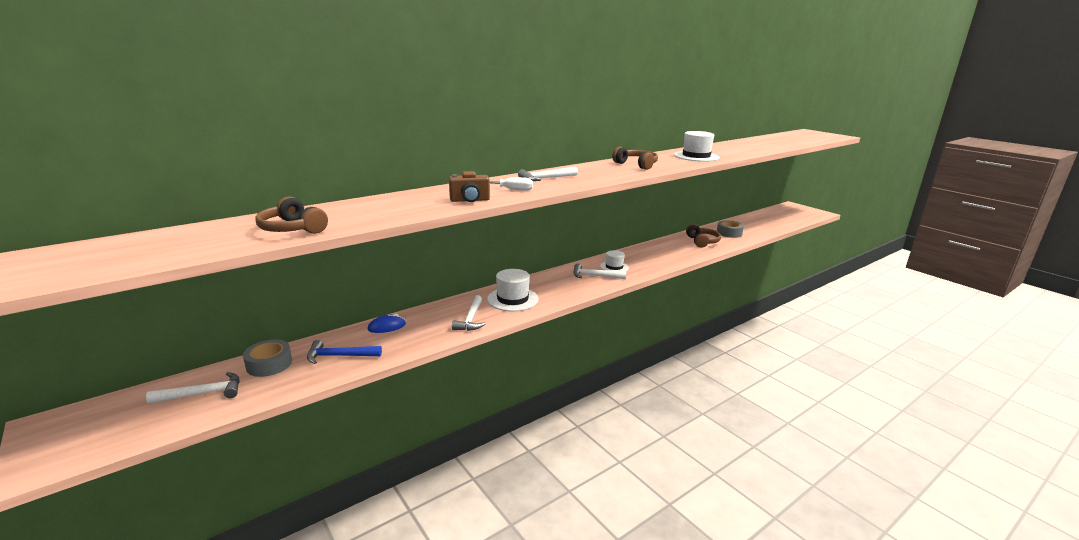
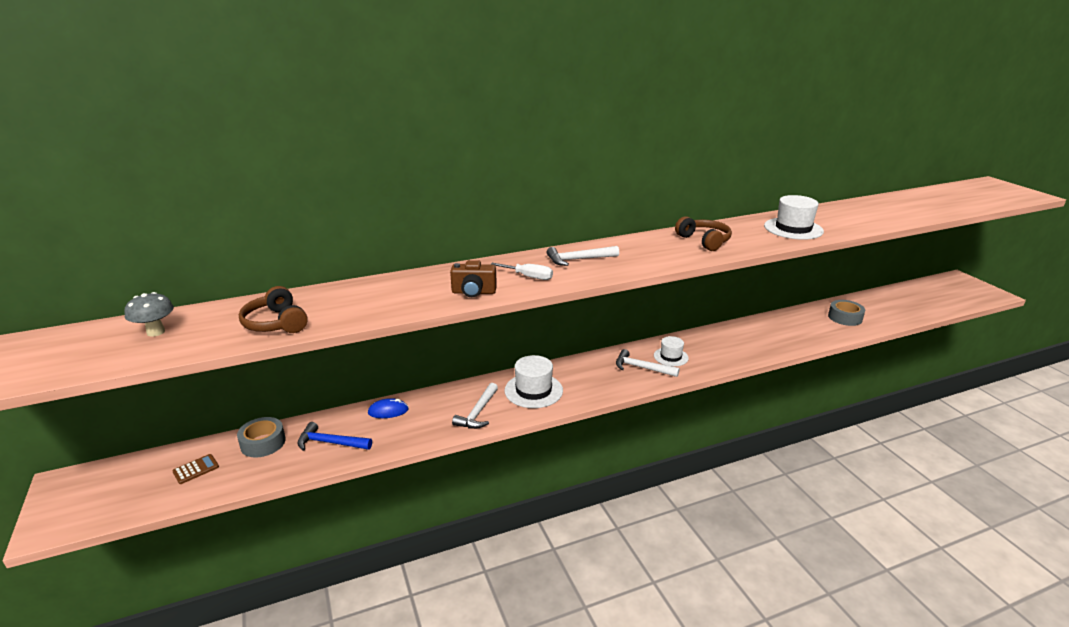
camera: 15 degrees right, 5 degrees up
white hammer [146,372,240,403] -> brown calculator [172,454,219,484]
brown headphones [686,224,721,248] -> none
none -> grey mushroom [124,292,174,337]

